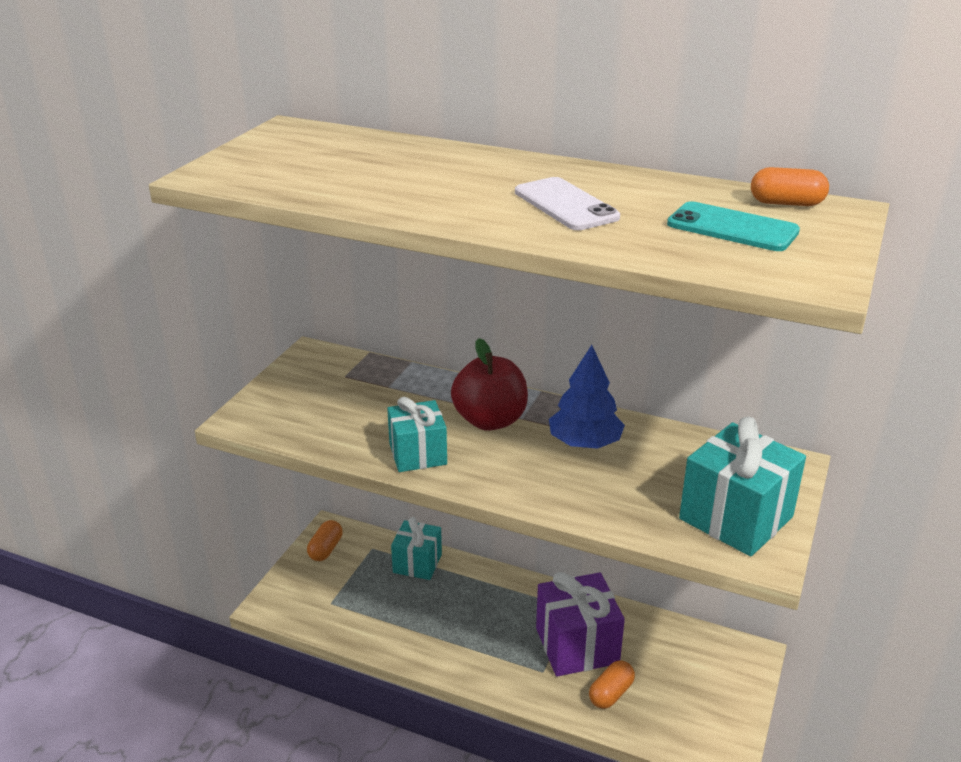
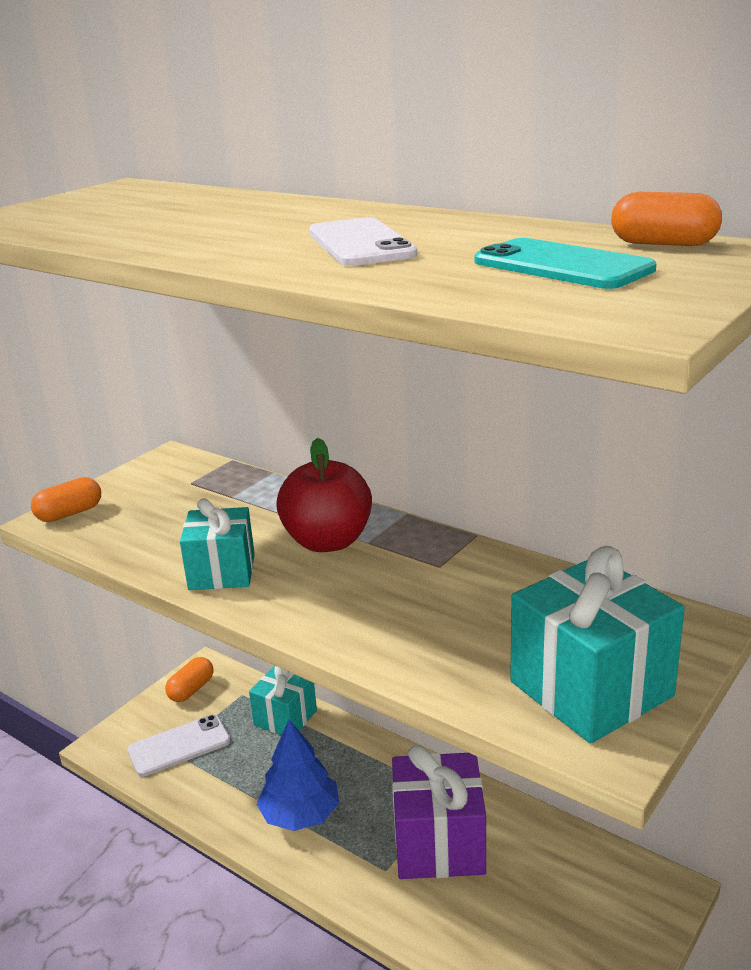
camera: 15 degrees right, 5 degrees down
blue tree [549,345,625,449] -> blue tree moved to [256,720,339,831]
orange capsule [589,660,635,709] -> orange capsule moved to [31,477,101,522]
none -> white phone [128,715,230,777]

